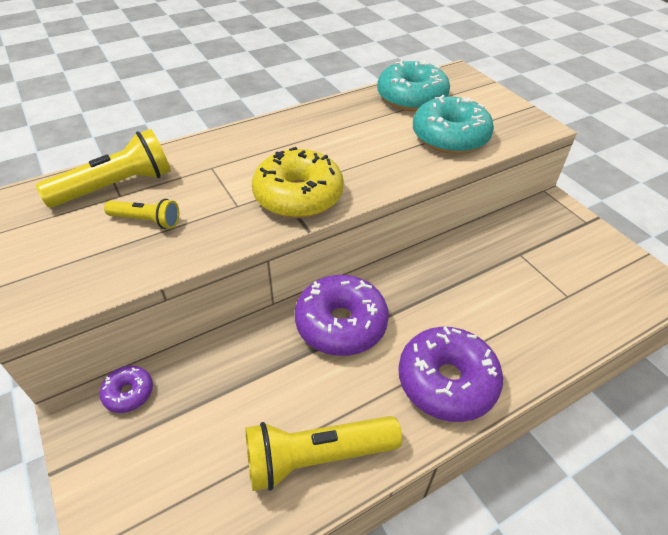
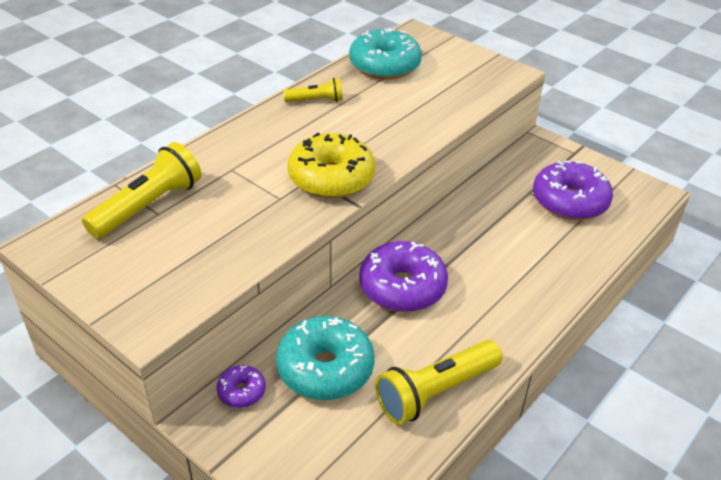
camera: 20 degrees left, 5 degrees down
yellow flashlight [104,199,179,229] -> yellow flashlight moved to [283,78,343,102]
purple donut [398,327,503,422] -> purple donut moved to [533,161,613,220]
turquoise donut [413,95,494,154] -> turquoise donut moved to [276,316,375,400]

